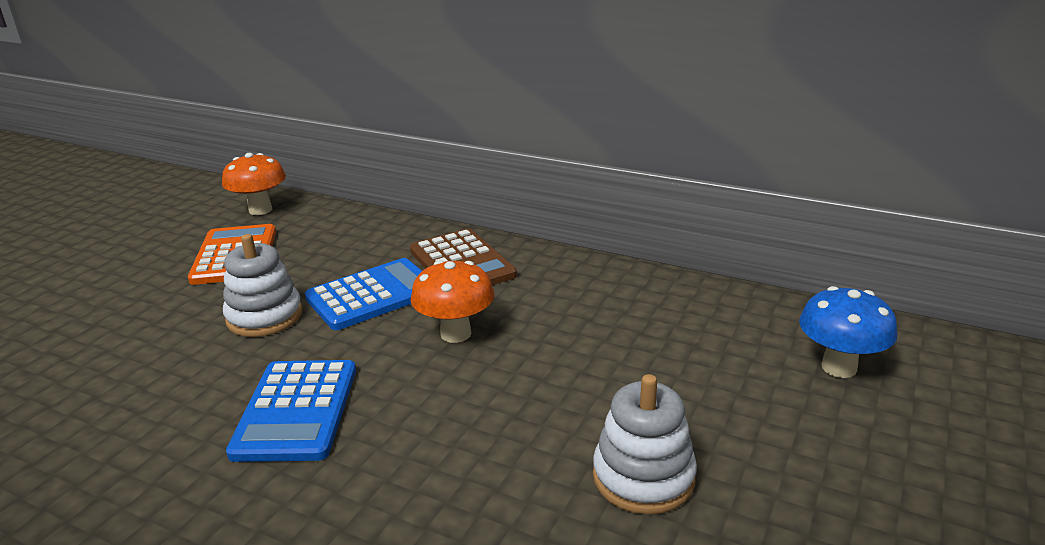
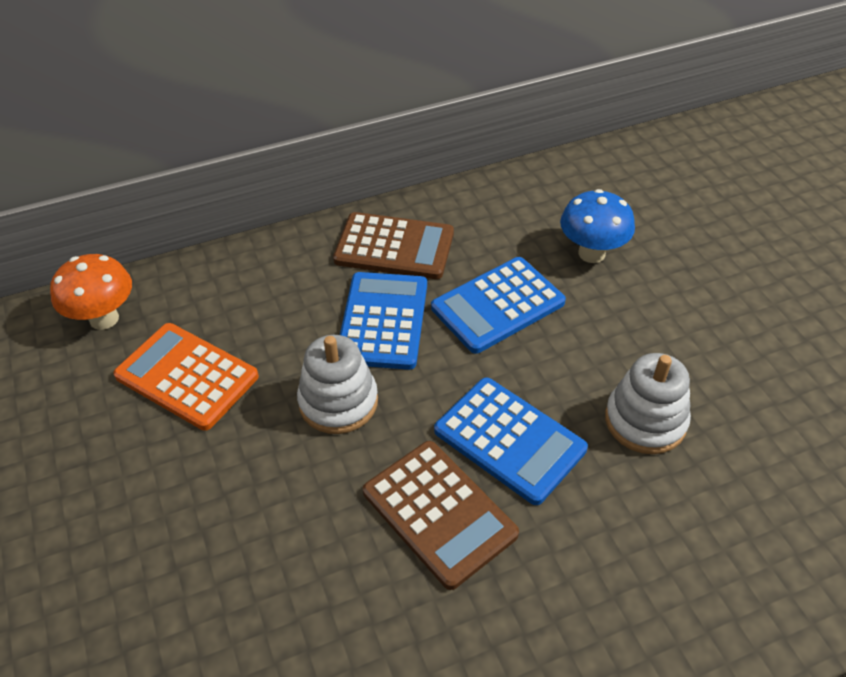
camera: 50 degrees left, 20 degrees up
orange mushroom [411,260,495,343] -> blue calculator [431,257,566,354]
white stacking toy [593,374,697,515] -> white stacking toy moved to [605,353,691,454]
blue mushroom [799,286,898,378] -> blue mushroom moved to [560,189,635,263]
none -> brown calculator [363,441,519,590]

